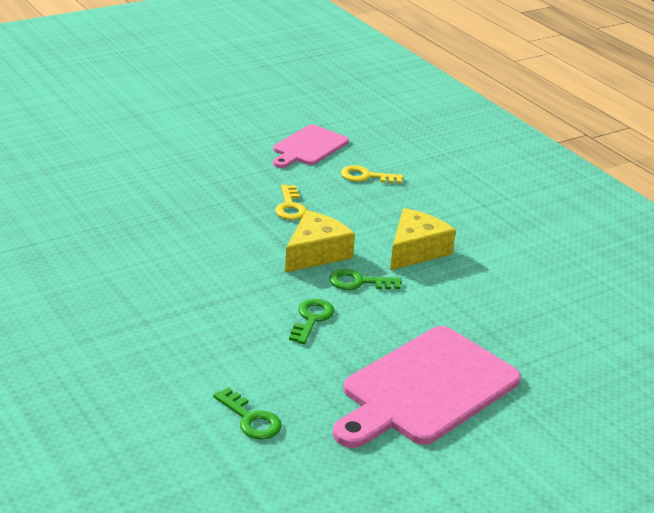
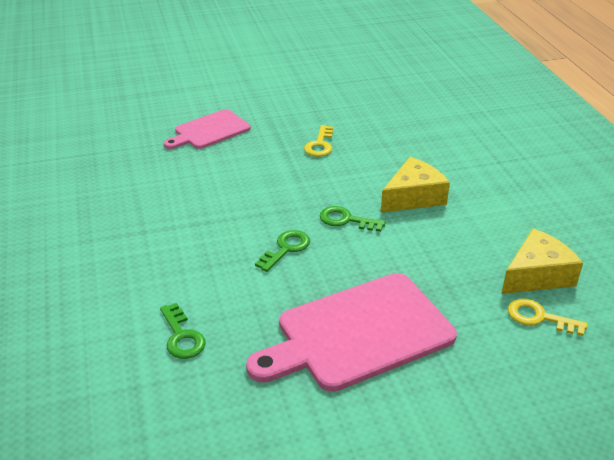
camera: 20 degrees right, 5 degrees up
pink cutting board [273,124,349,168] -> pink cutting board moved to [164,109,251,149]
yellow cheese [285,210,355,273] -> yellow cheese moved to [501,228,583,294]
yellow key [341,165,403,184] -> yellow key moved to [508,299,588,336]

